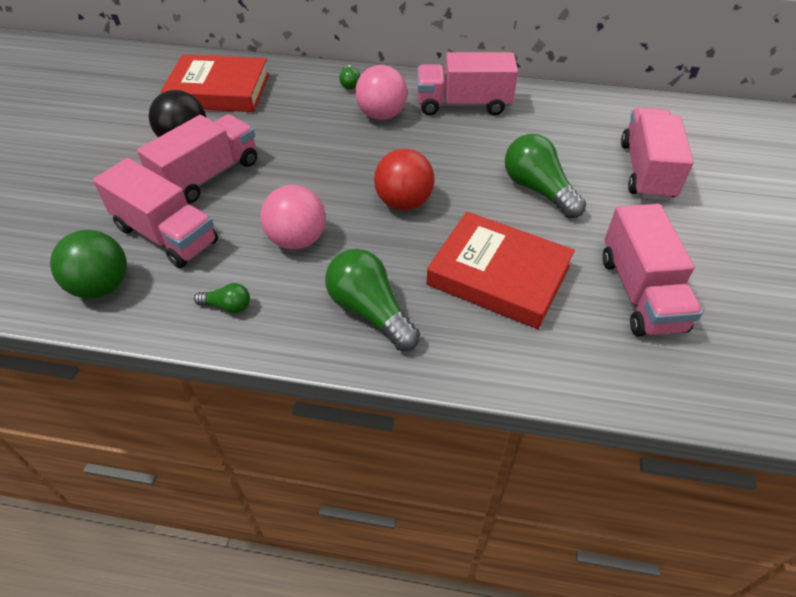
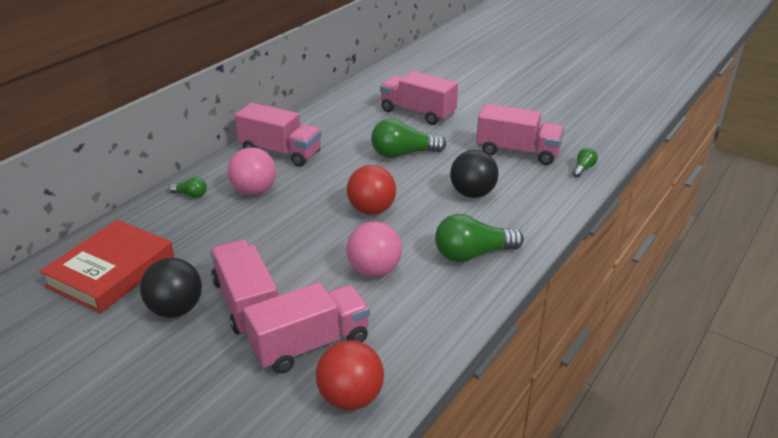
camera: 65 degrees left, 15 degrees down
green ball [50,230,127,299] -> red ball [316,340,384,410]
green light bulb [194,283,250,313] -> green light bulb moved to [572,148,598,177]
pink truck [417,52,518,115] -> pink truck turned 90 degrees counterclockwise [234,103,322,167]
red book [426,211,575,329] -> black ball [450,150,499,198]

